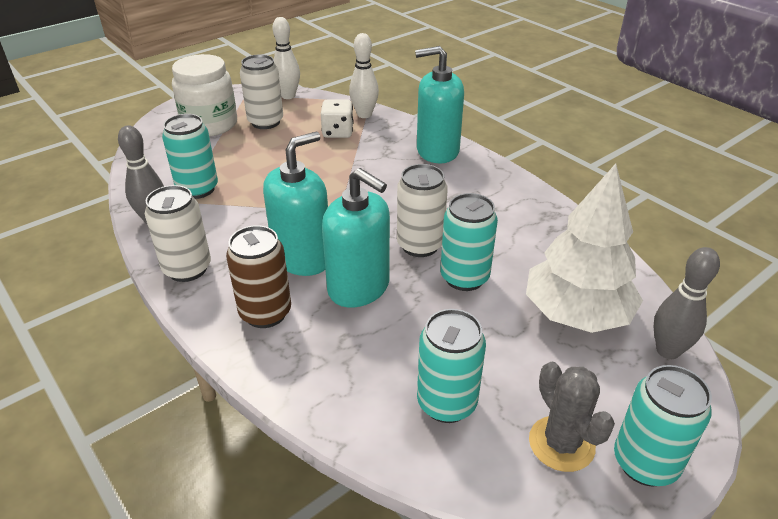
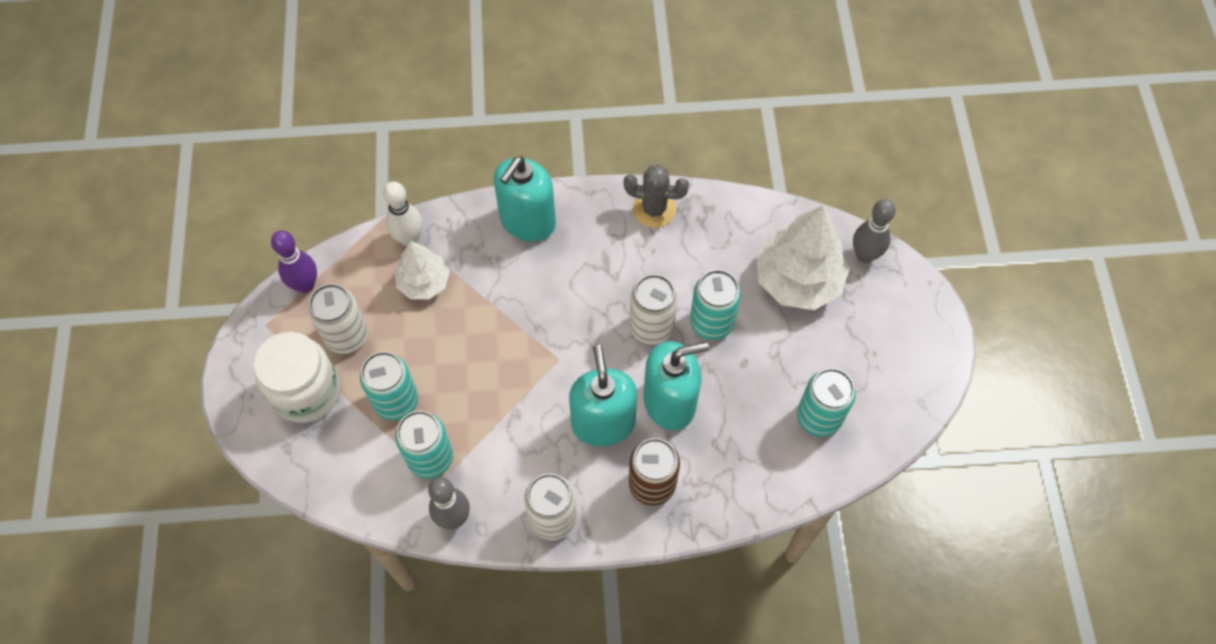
camera: 55 degrees left, 25 degrees up
white bowling pin [272,17,300,99] -> purple bowling pin [271,230,317,293]
white dice [321,99,354,138] -> white tree [395,241,450,299]
grey cactus [529,362,615,472] -> grey cactus moved to [624,165,689,228]
turquoise can [614,365,712,487] -> turquoise can moved to [360,352,418,421]

